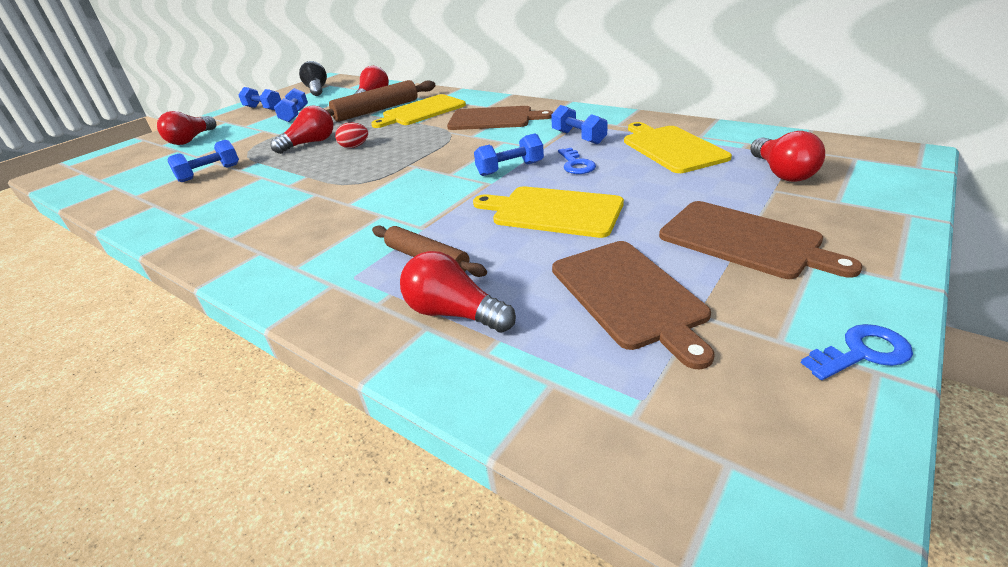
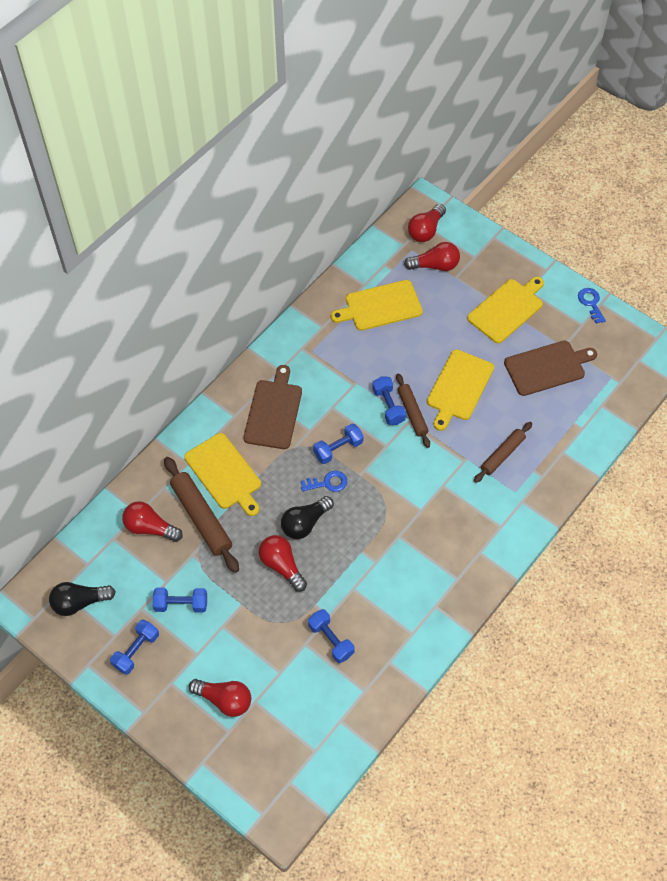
camera: 90 degrees left, 25 degrees up
red egg [335,123,368,148] -> black light bulb [281,496,334,539]
red light bulb [400,251,516,333] -> red light bulb moved to [408,204,446,242]
blue dumbbell [551,105,608,145] -> blue dumbbell moved to [313,424,364,464]
blue key [558,148,596,174] -> blue key moved to [301,471,347,492]
brown cutting board [659,201,862,279] -> yellow cutting board [467,277,544,343]
none -> brown rolling pin [396,373,430,448]

